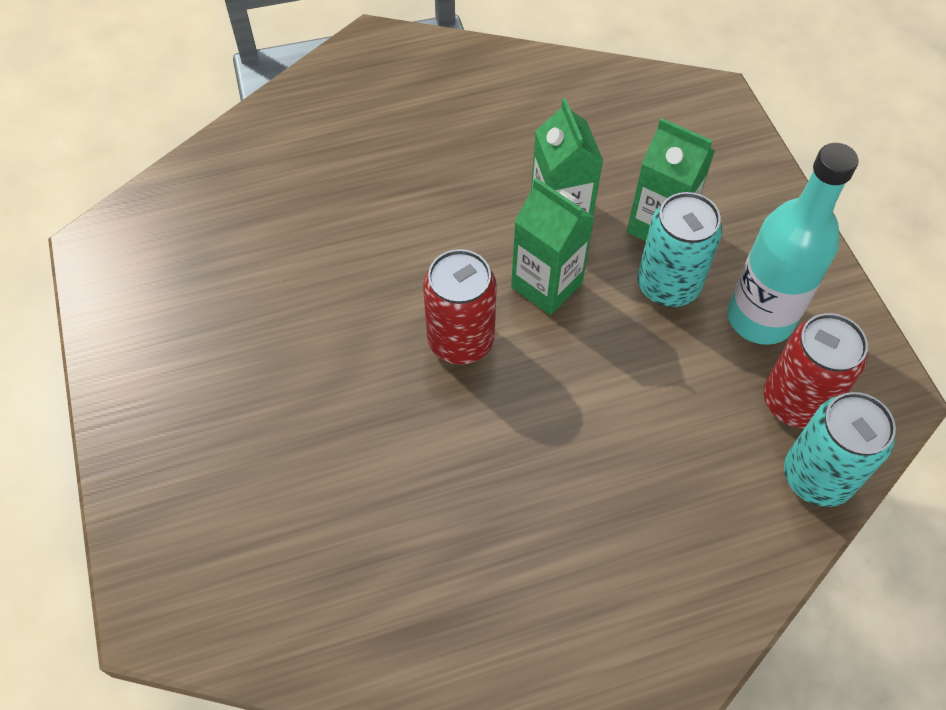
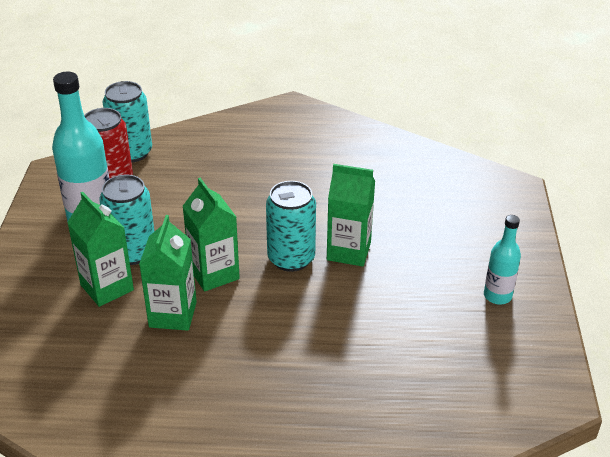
camera: 160 degrees left, 20 degrees down
red can [423,249,497,364] -> turquoise can [266,181,316,272]
none -> green carton [327,164,375,267]
none -> turquoise bottle [484,215,521,305]

